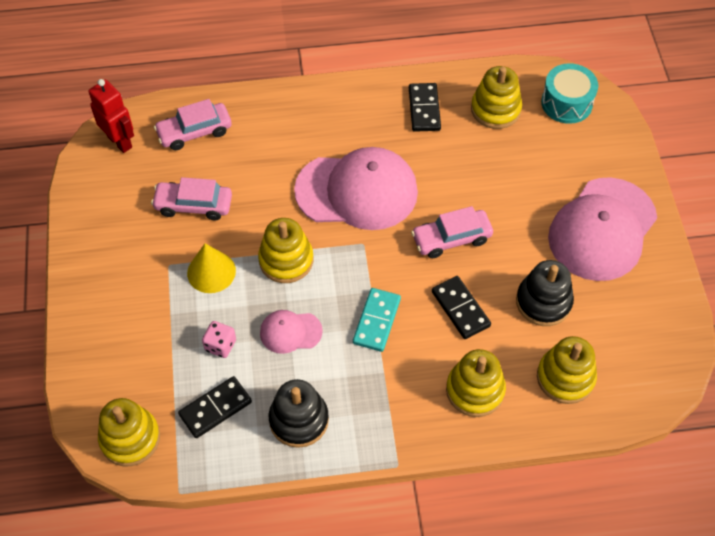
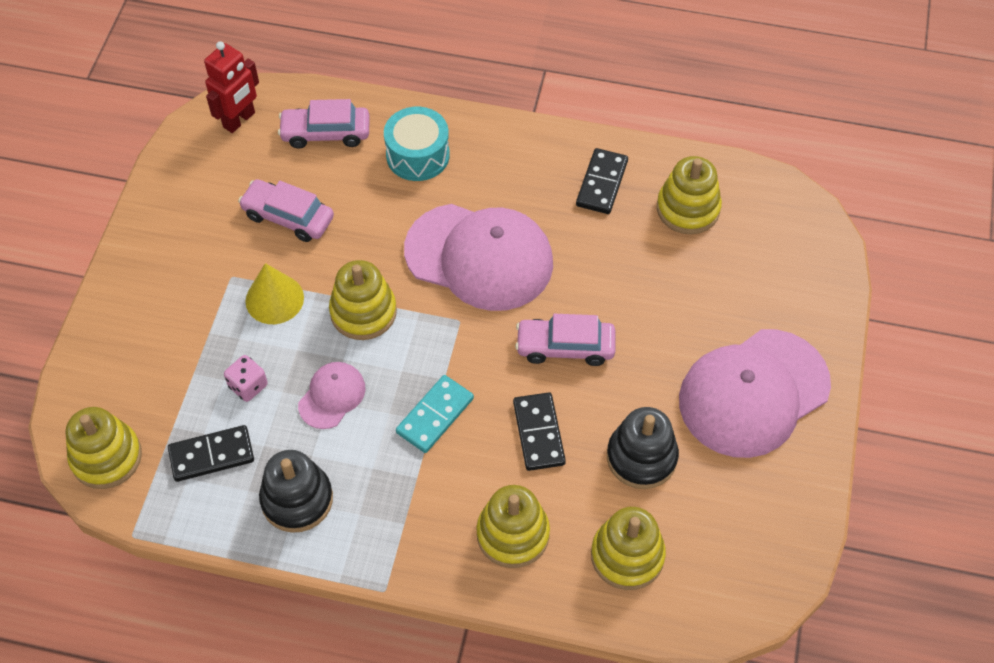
camera: 20 degrees right, 0 degrees up
red robot [89,79,134,153] -> red robot turned 60 degrees clockwise [204,41,259,133]
pink cap [260,310,323,354] -> pink cap turned 105 degrees clockwise [298,362,365,429]
turquoise drum [541,63,598,124] -> turquoise drum moved to [384,107,450,181]

